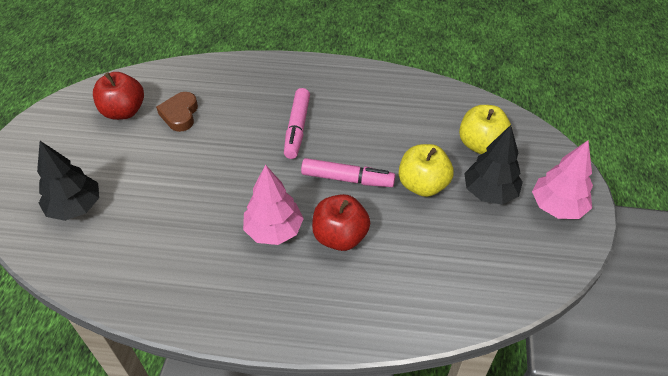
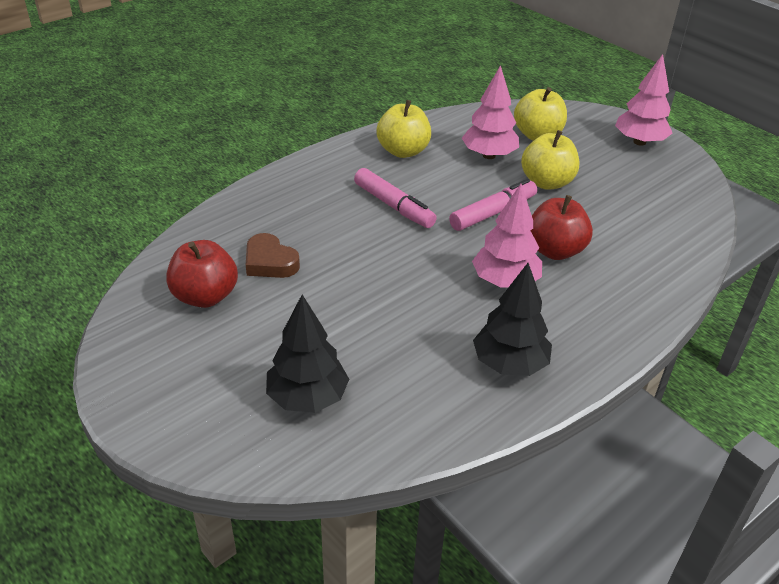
camera: 50 degrees left, 10 degrees down
black tree [464,125,523,205] -> black tree moved to [473,263,552,376]
none -> yellow apple [376,100,431,158]
none -> pink tree [462,65,519,159]

